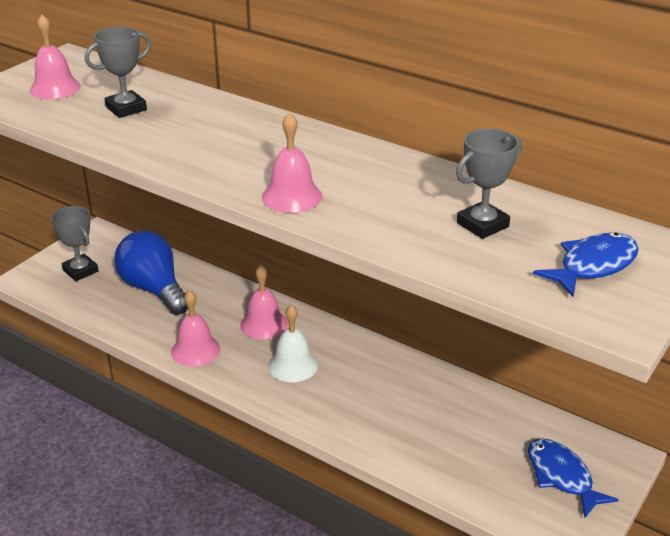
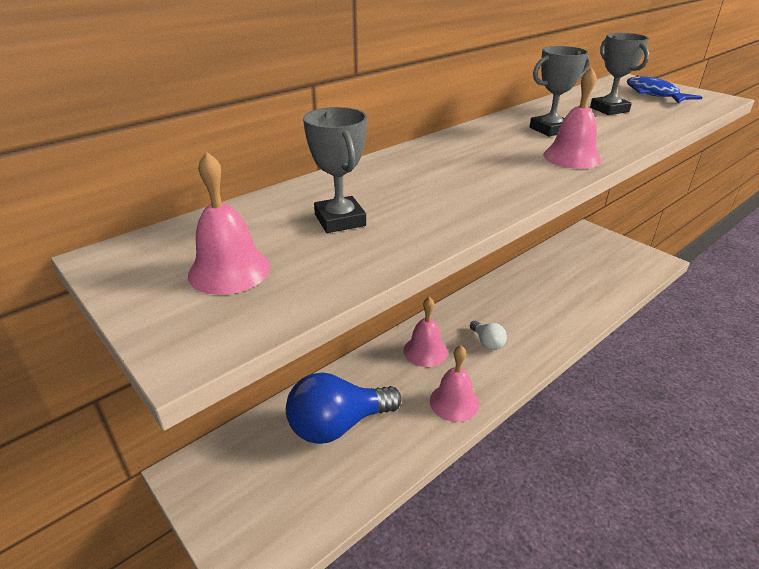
camera: 75 degrees left, 0 degrees up
grey trophy [51,206,98,281] -> grey trophy moved to [530,46,590,136]
white bell [268,305,318,382] -> white light bulb [470,321,507,350]
blue fish [528,439,619,518] -> none

